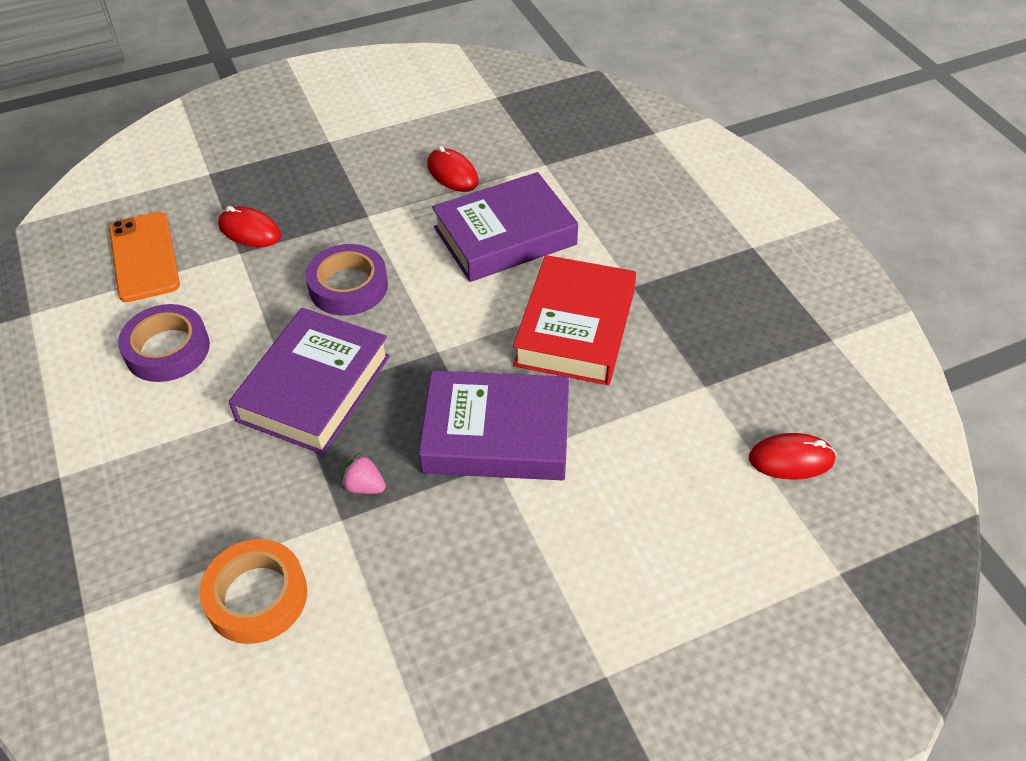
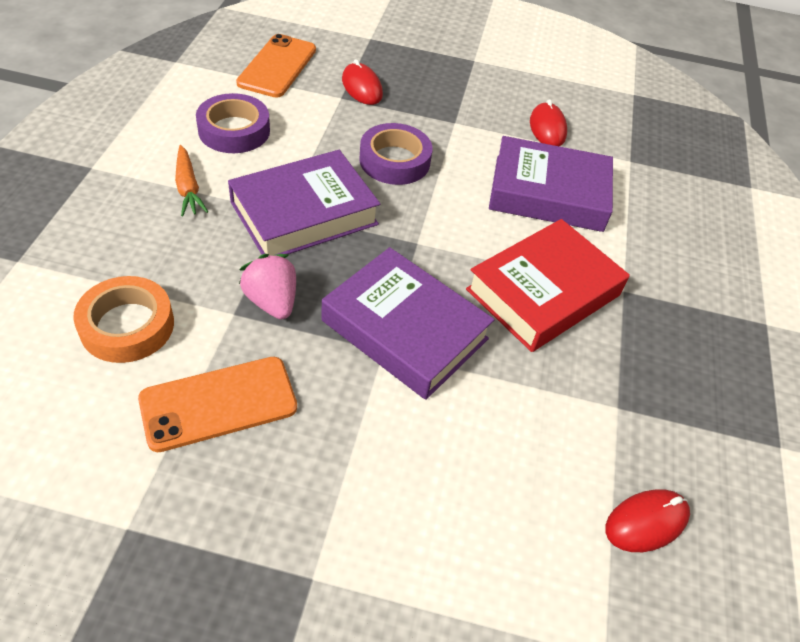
camera: 30 degrees right, 0 degrees up
pink strawberry [340,452,386,494] -> pink strawberry [239,254,296,319], size x1.57
red mouse [749,433,836,480] -> red mouse turned 60 degrees counterclockwise [605,489,690,552]
none -> orange phone [138,357,297,452]
none -> orange carrot [175,145,208,216]

